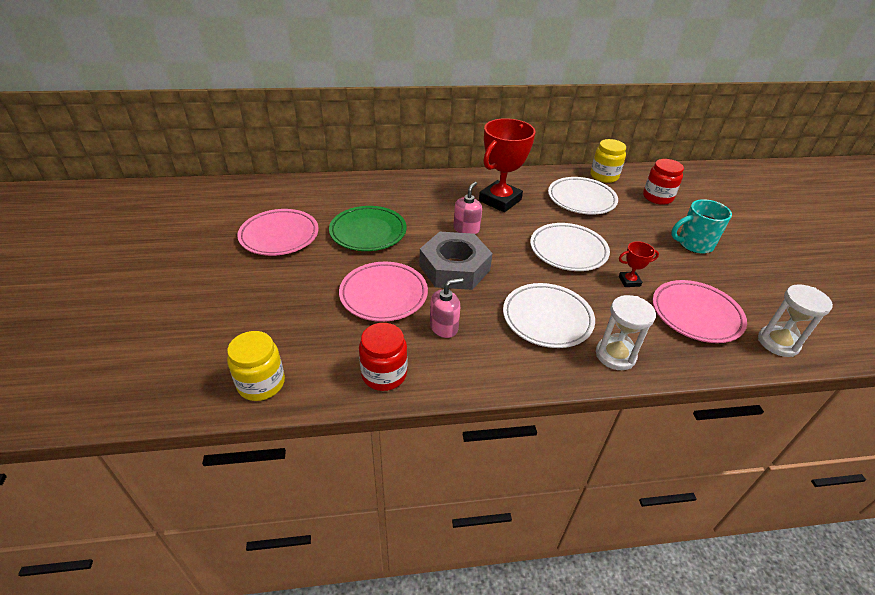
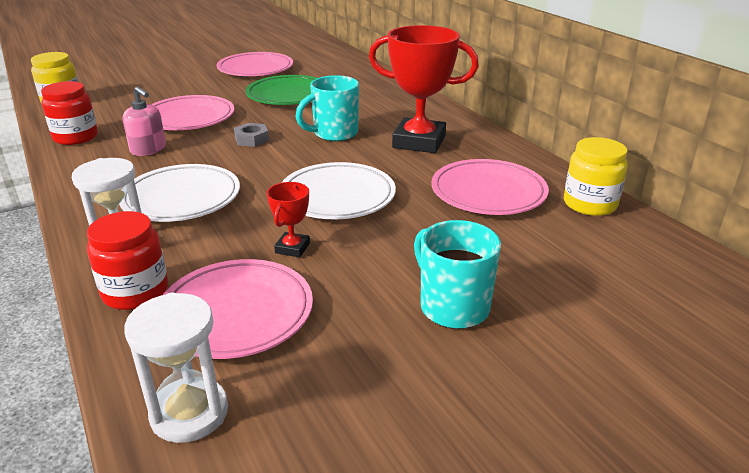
camera: 70 degrees right, 10 degrees down
grey nut [419,232,493,290] -> grey nut [234,123,269,147], size x0.43
pink soap dispenser [454,182,482,234] -> turquoise mug [295,75,359,141]
white plate [548,177,618,215] -> pink plate [431,159,549,215]
red trophy [619,241,659,287] -> red trophy turned 45 degrees clockwise [267,182,310,257]
red jar [643,159,684,205] -> red jar moved to [87,211,168,310]

